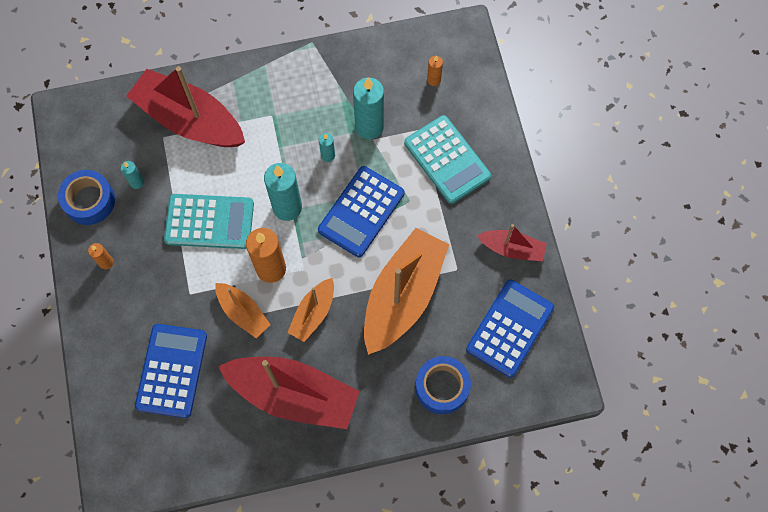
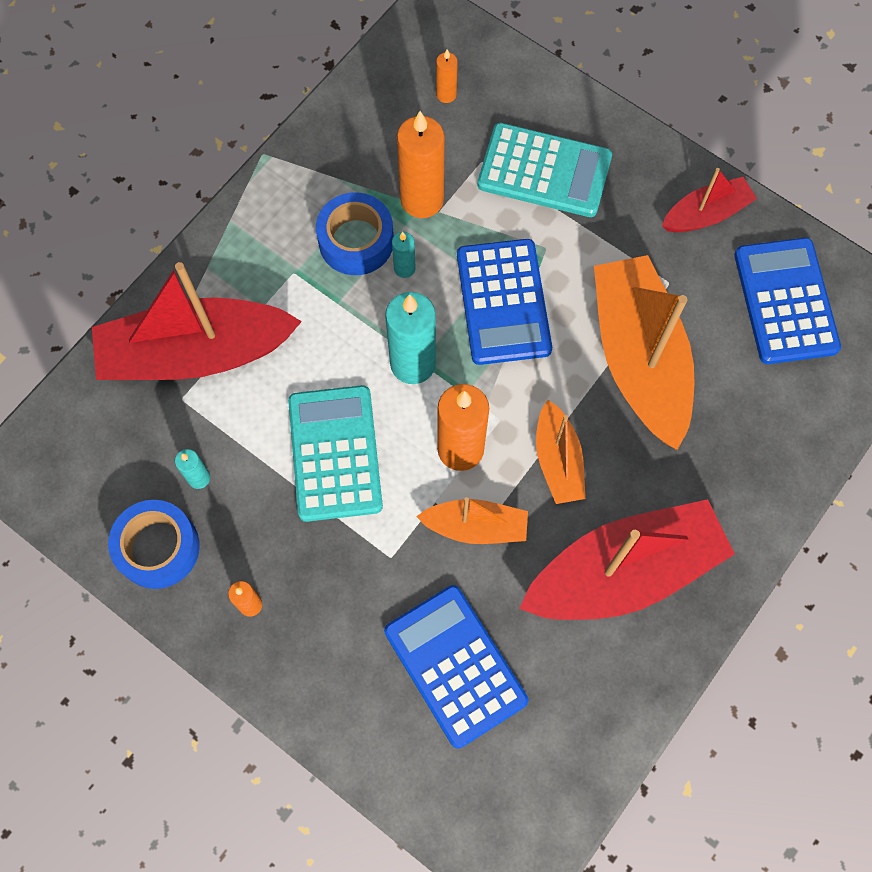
camera: 40 degrees left, 0 degrees up
turquoise calculator [164,194,254,249] -> turquoise calculator turned 60 degrees counterclockwise [288,385,383,522]
turquoise candle [353,78,384,139] -> orange candle [397,111,445,218]
blue tape [415,356,471,414] -> blue tape moved to [316,192,394,275]

